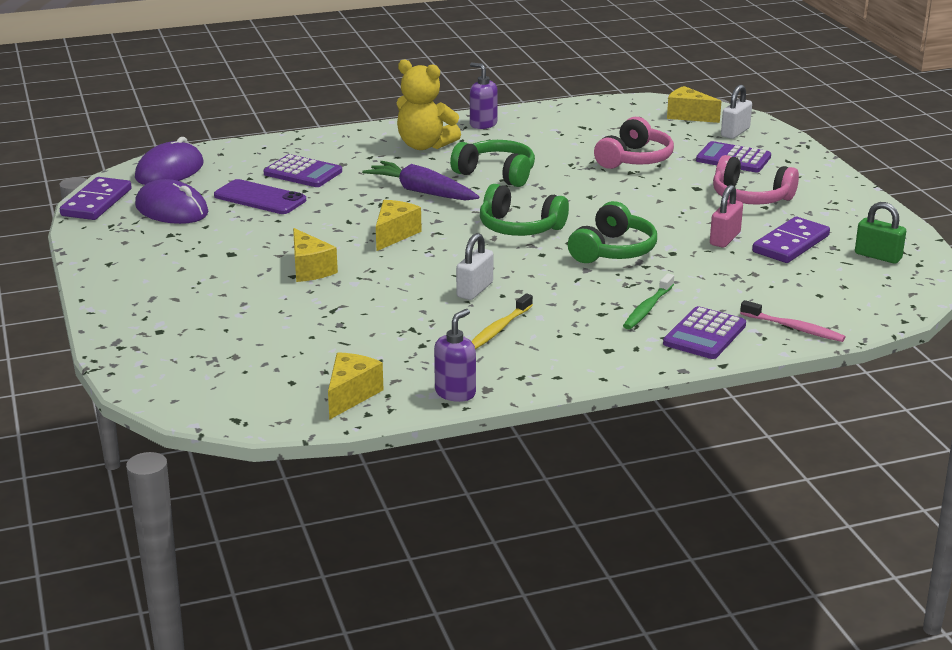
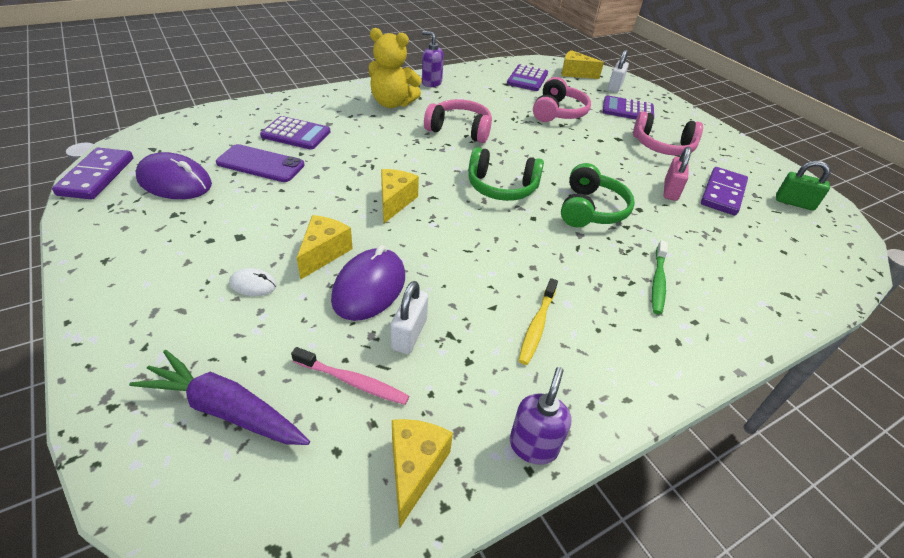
camera: 15 degrees left, 15 degrees up
purple mouse [135,137,204,185] -> purple mouse moved to [331,245,405,321]
yellow cheese [293,228,338,282] -> yellow cheese turned 120 degrees counterclockwise [297,215,353,280]
purple carrot [362,161,479,201] -> purple carrot moved to [129,350,310,445]
green headphones [450,140,535,187] -> pink headphones [424,99,492,143]
white padlock [456,233,493,300] -> white padlock moved to [391,281,428,354]
purple calculator [663,306,746,359] -> purple calculator moved to [507,64,548,91]
pink toothbrush [740,300,846,342] -> pink toothbrush moved to [291,347,409,405]
none -> white mouse [229,268,277,296]

